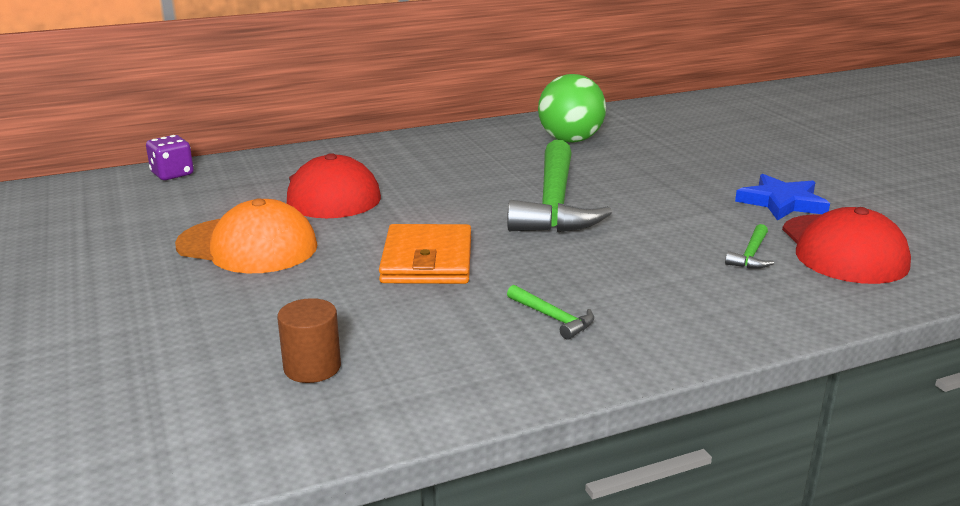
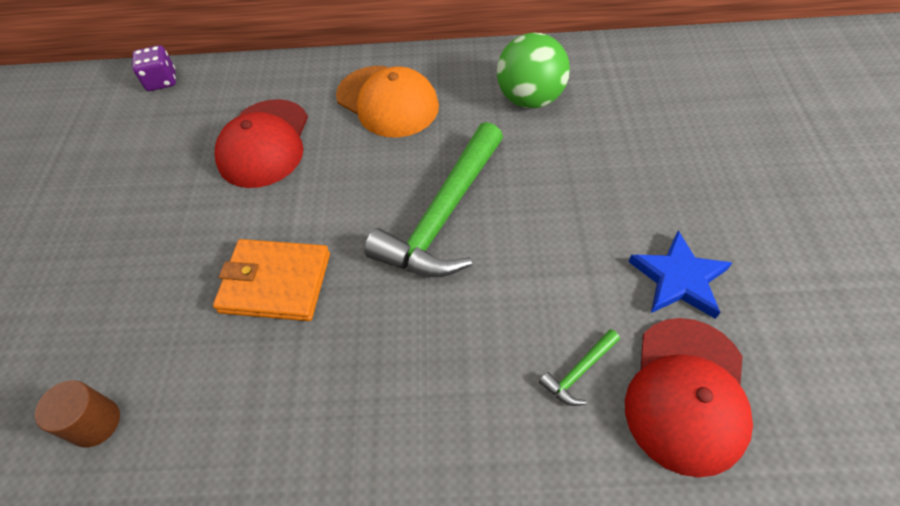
camera: 25 degrees right, 30 degrees up
orange cap [175,198,317,273] -> orange cap moved to [336,66,439,137]
orange wallet [379,224,471,284] -> orange wallet turned 75 degrees clockwise [213,239,330,321]
green hammer [507,285,594,340] -> none

